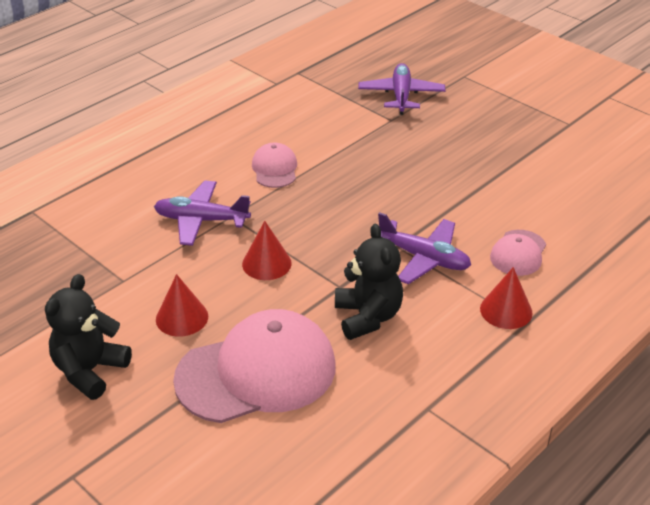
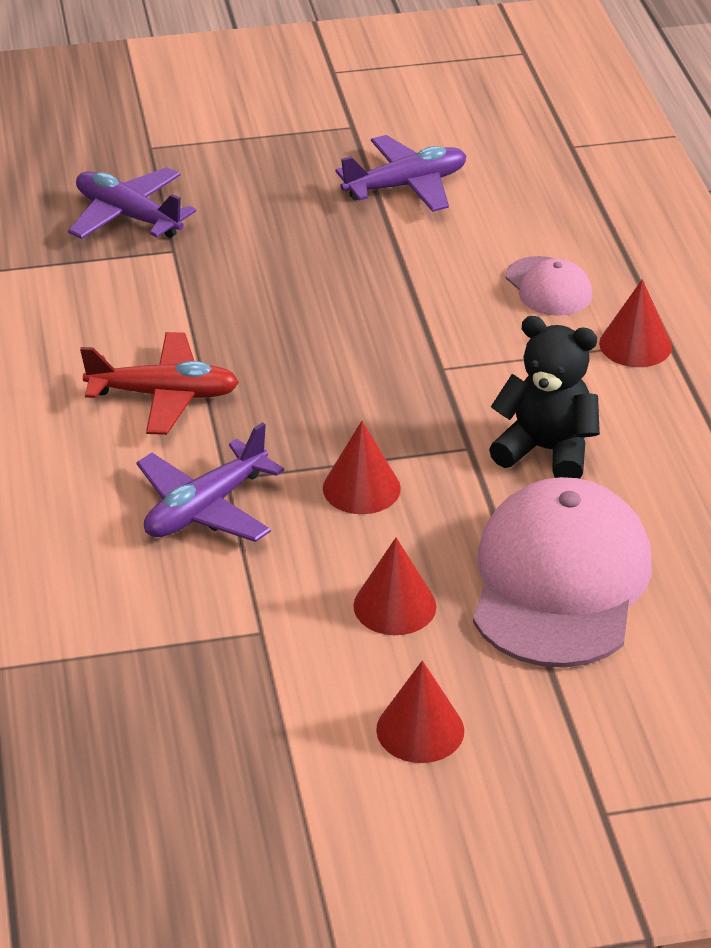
camera: 55 degrees left, 0 degrees up
black teddy bear [45,274,132,400] -> red cone [376,661,464,763]
pink cap [252,142,297,188] -> red plane [80,332,239,435]
purple plane [378,212,471,284] -> purple plane moved to [335,135,467,212]

